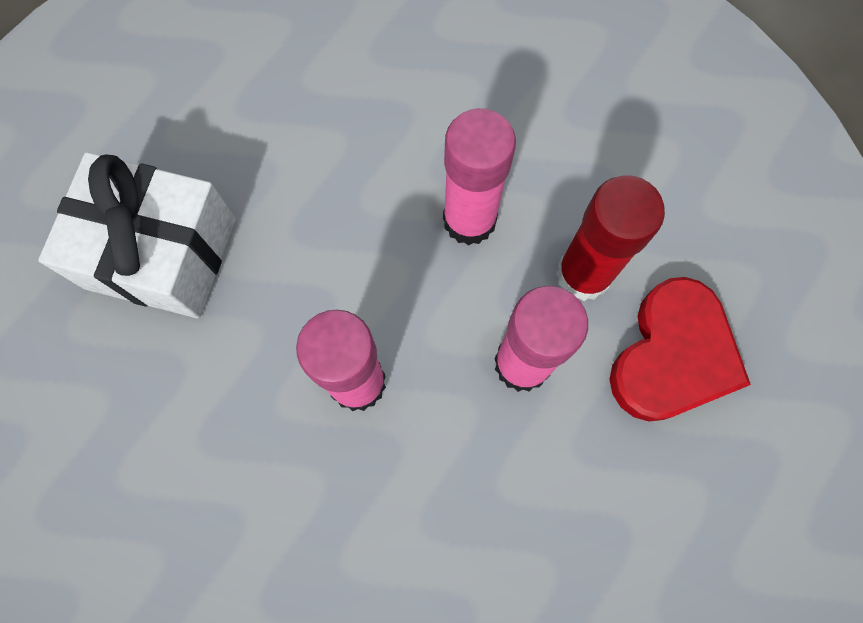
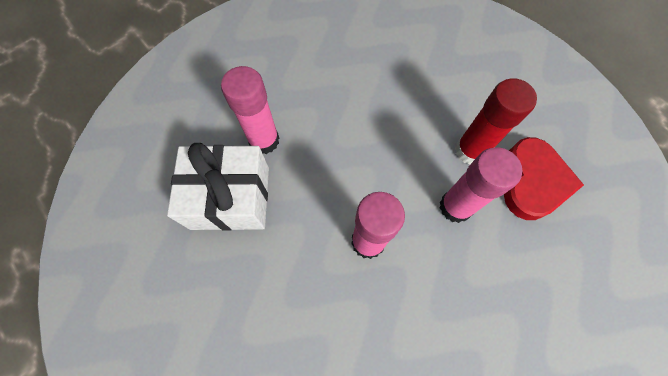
camera: 15 degrees left, 5 degrees down
pink glue stick [443,108,516,246] -> pink glue stick moved to [221,66,279,154]

